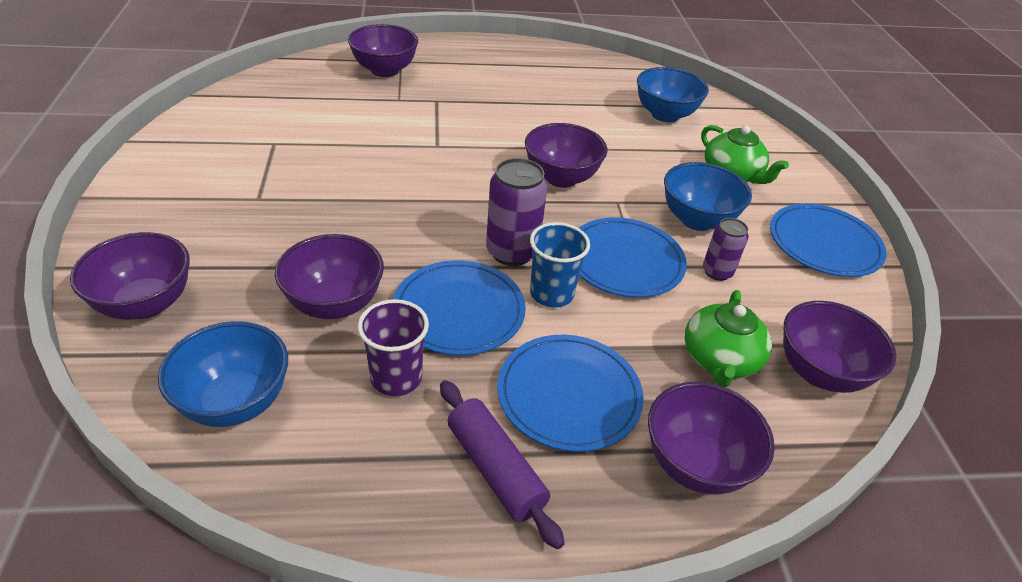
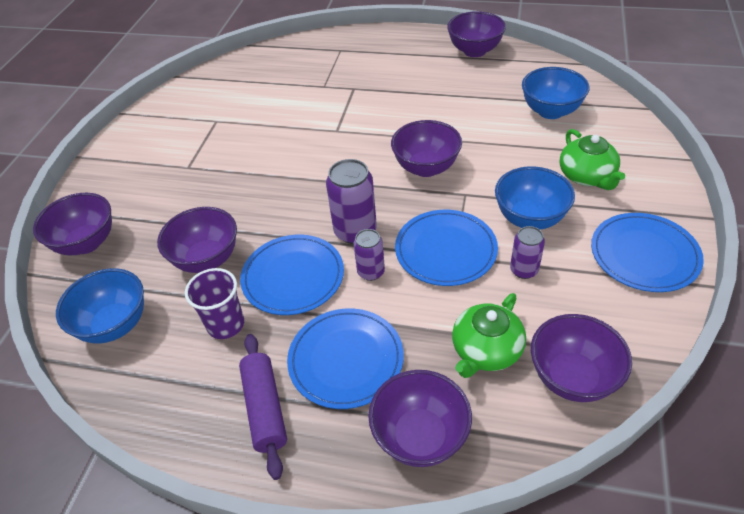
camera: 25 degrees right, 5 degrees up
purple bowl [348,24,418,77] -> purple bowl moved to [447,11,506,57]
blue cup [530,222,590,307] -> purple can [354,229,385,281]

